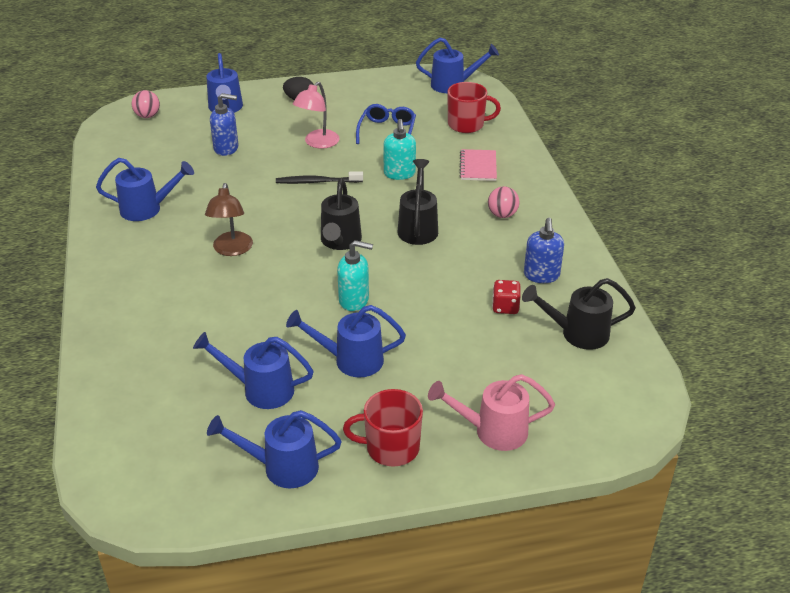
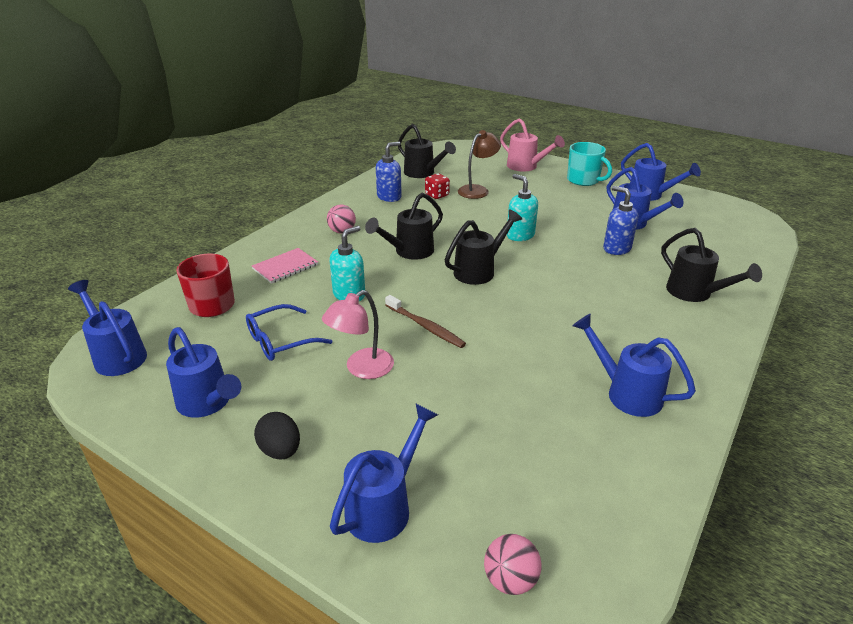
camera: 135 degrees left, 5 degrees down
brown lamp [205,183,253,256] -> brown lamp moved to [458,130,501,199]
blue soap dispenser [210,93,239,156] -> blue soap dispenser moved to [603,186,638,255]
black toothbrush [276,171,363,184] -> brown toothbrush [385,295,466,348]
blue watering can [286,305,406,378] -> blue watering can moved to [166,327,241,418]
pink lamp [293,82,340,149] -> pink lamp turned 150 degrees clockwise [322,290,394,379]
red mug [343,389,423,467] -> turquoise mug [567,142,612,186]
none -> black watering can [661,228,762,302]

